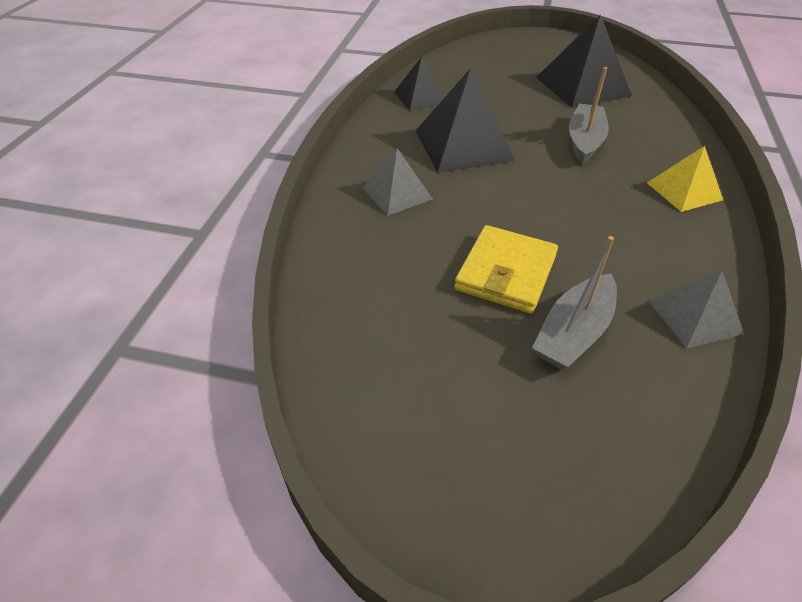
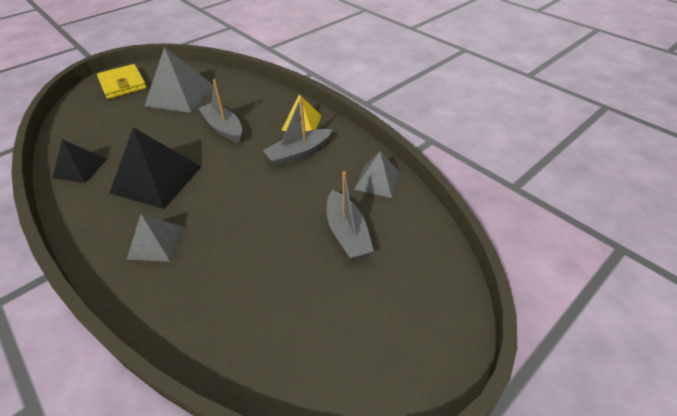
camera: 55 degrees left, 0 degrees up
yellow wallet [454,225,558,313] -> yellow wallet moved to [97,64,147,99]
black pyramid [536,15,632,108] -> grey pyramid [145,47,213,113]
none -> grey boat [263,97,333,167]

